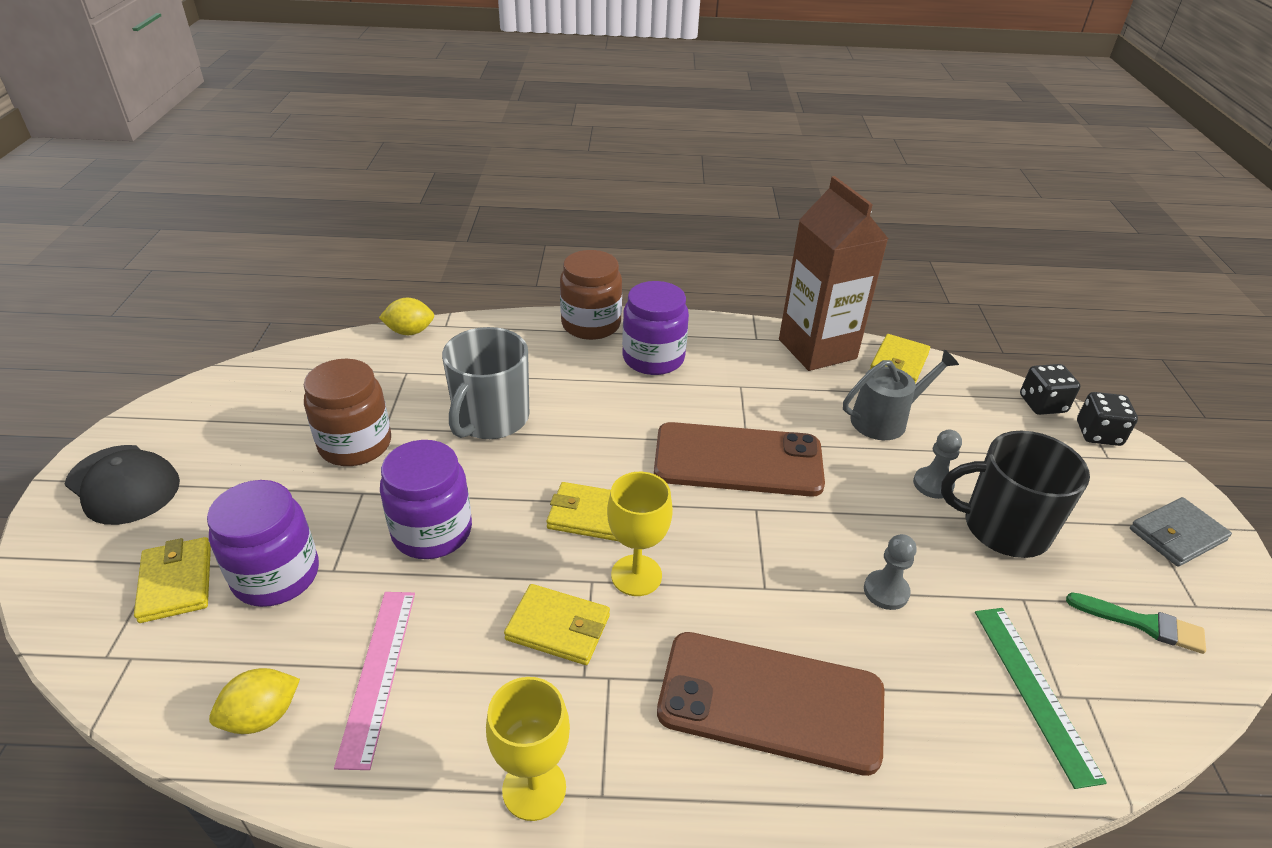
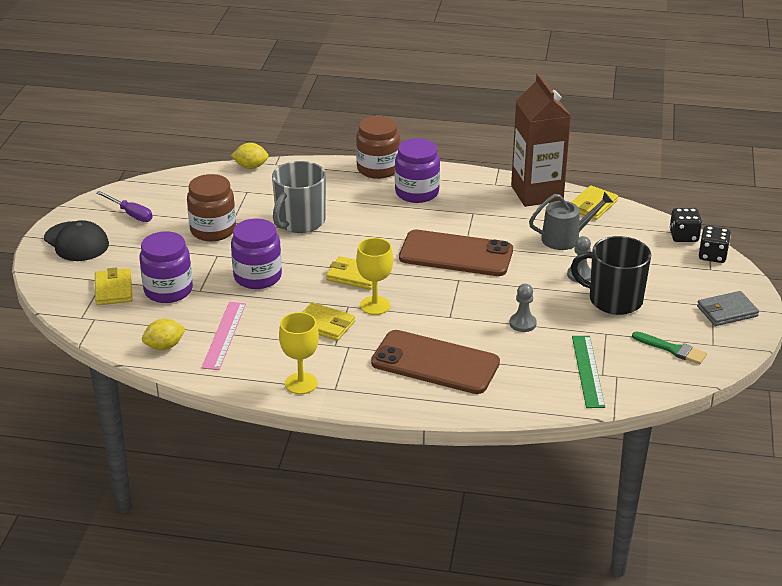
camera: 10 degrees right, 5 degrees down
none -> purple screwdriver [96,191,153,222]

